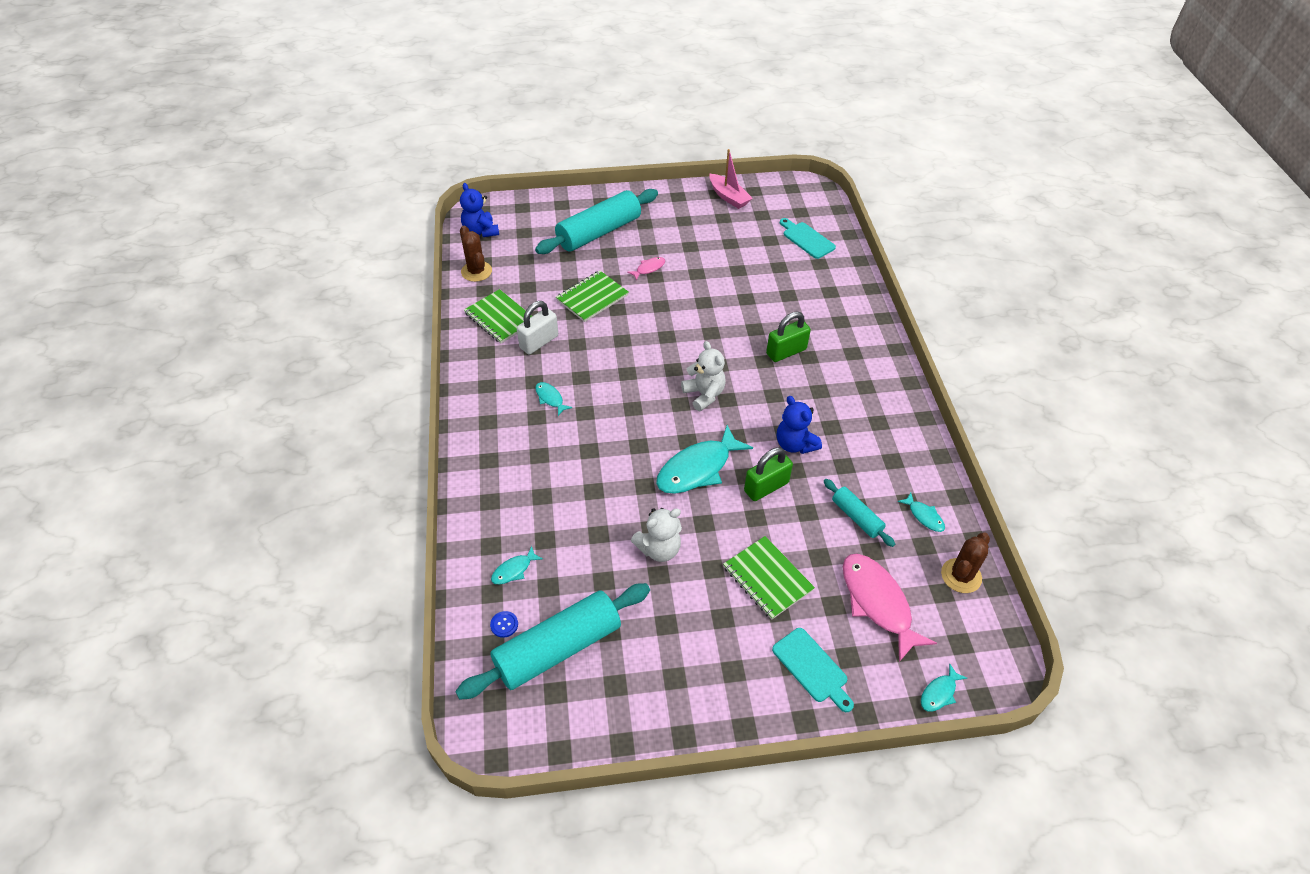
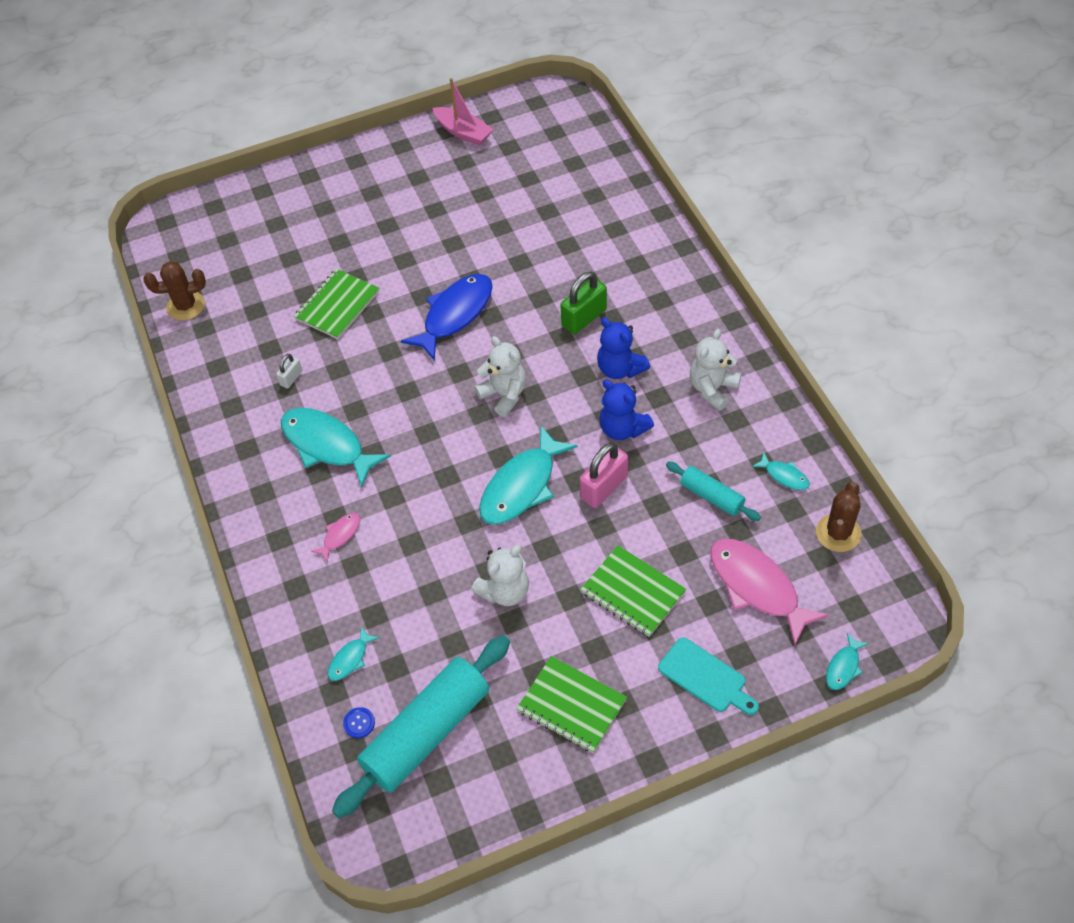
camera: 10 degrees left, 5 degrees up
blue teddy bear [460,183,499,237] -> blue teddy bear moved to [597,318,650,379]
brown cactus [460,226,492,282] -> brown cactus turned 60 degrees counterclockwise [143,261,206,321]
green notebook [464,289,532,344] -> green notebook moved to [517,656,627,753]
white padlock [517,301,558,354] -> white padlock [276,354,302,388], size x0.54
turquoise rolling pin [535,189,658,254] -> none
turquoise fish [535,382,572,416] -> turquoise fish [281,408,391,487], size x2.14
pink fish [627,257,665,281] -> pink fish moved to [311,513,360,562]
green padlock [744,447,793,501] -> pink padlock [579,443,628,508]
turquoise cutting board [780,218,836,259] -> none
none -> blue fish [401,274,493,361]
none -> white teddy bear [690,329,741,411]

